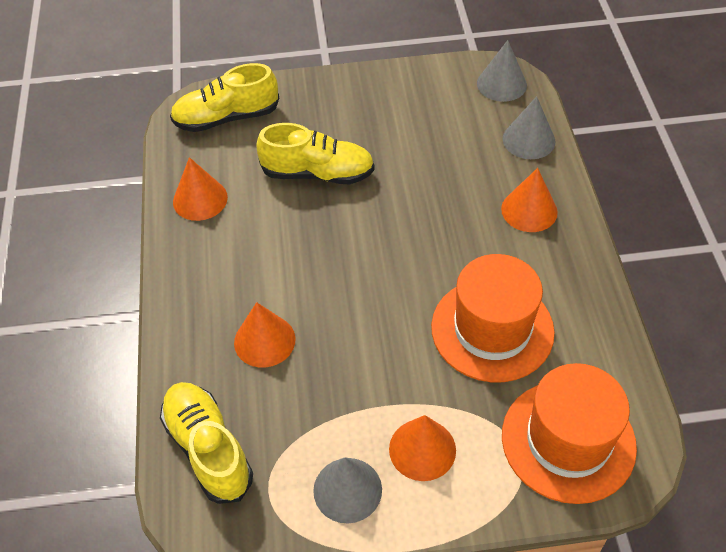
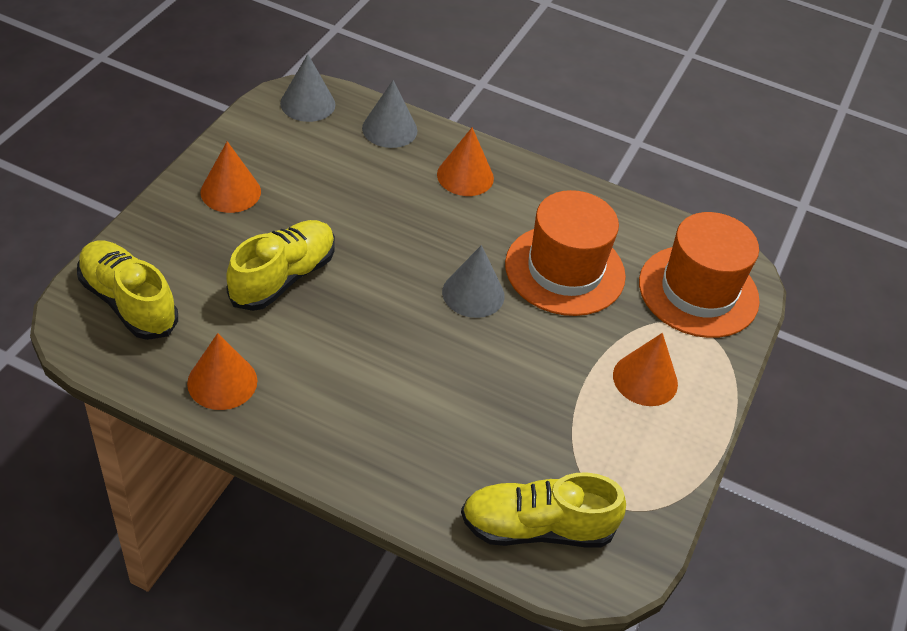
camera: 65 degrees left, 5 degrees down
yellow shoe [170,63,279,132] -> yellow shoe turned 120 degrees clockwise [77,240,178,340]
orange cone [234,302,295,368] -> orange cone moved to [201,141,261,213]
grey cone [313,457,382,523] -> grey cone moved to [442,245,505,318]

